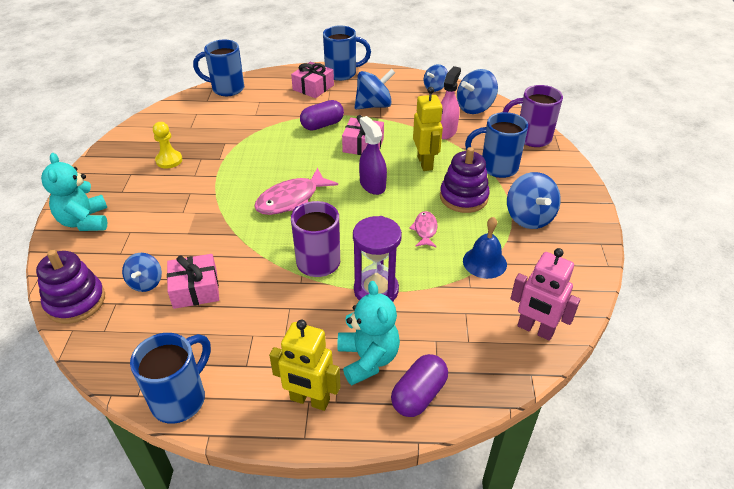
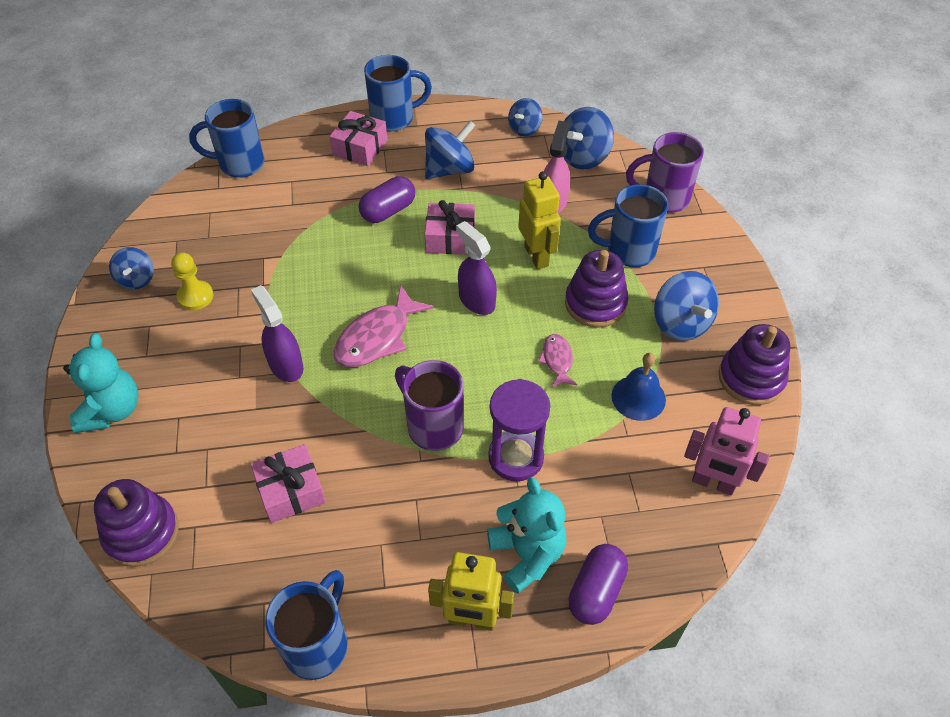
camera: 10 degrees left, 10 degrees up
turquoise teddy bear [41,153,107,231] -> turquoise teddy bear turned 150 degrees counterclockwise [63,333,139,433]
blue spinning top [122,253,162,292] -> blue spinning top moved to [109,247,154,290]
none -> purple spray bottle [251,285,303,382]
none -> purple stacking toy [718,324,790,405]

